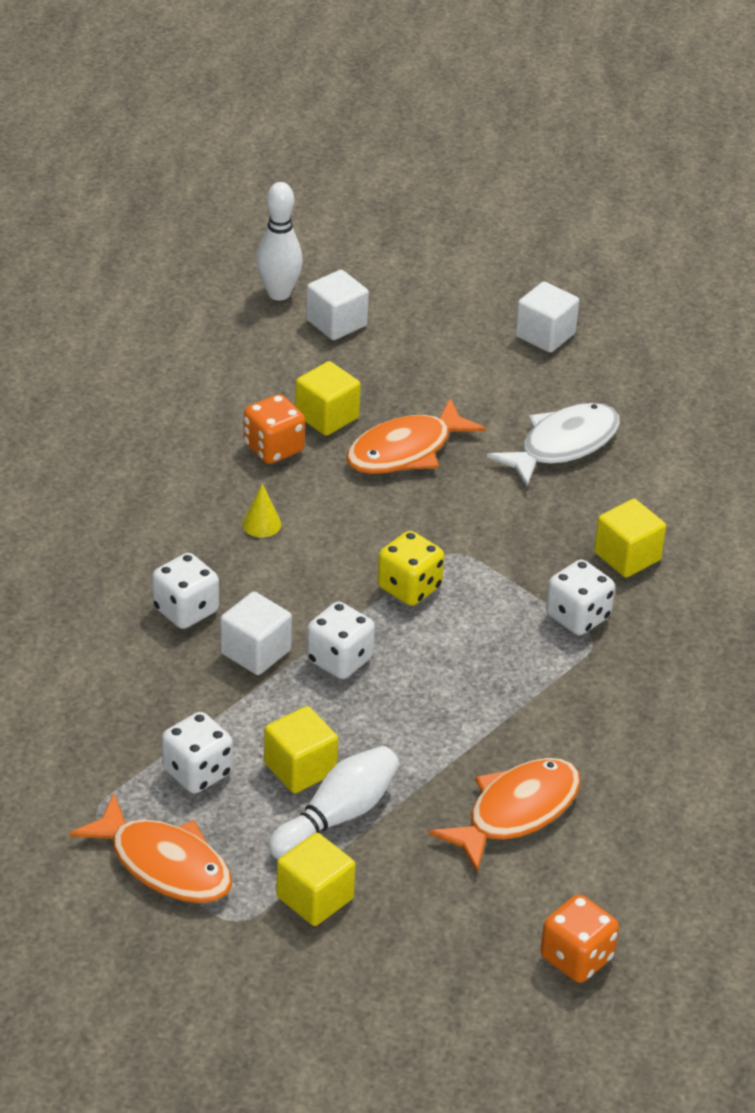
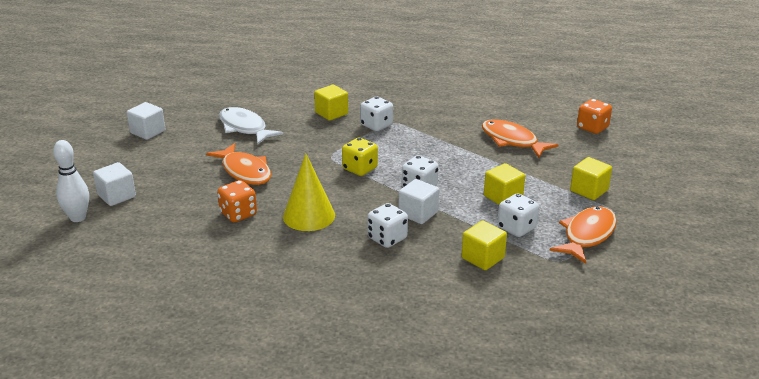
camera: 90 degrees left, 10 degrees down
yellow cone [242,483,281,538] -> yellow cone [283,154,335,231], size x2.21
white bowling pin [268,746,399,859] -> none
yellow cube [295,361,361,436] -> yellow cube moved to [462,220,507,270]

